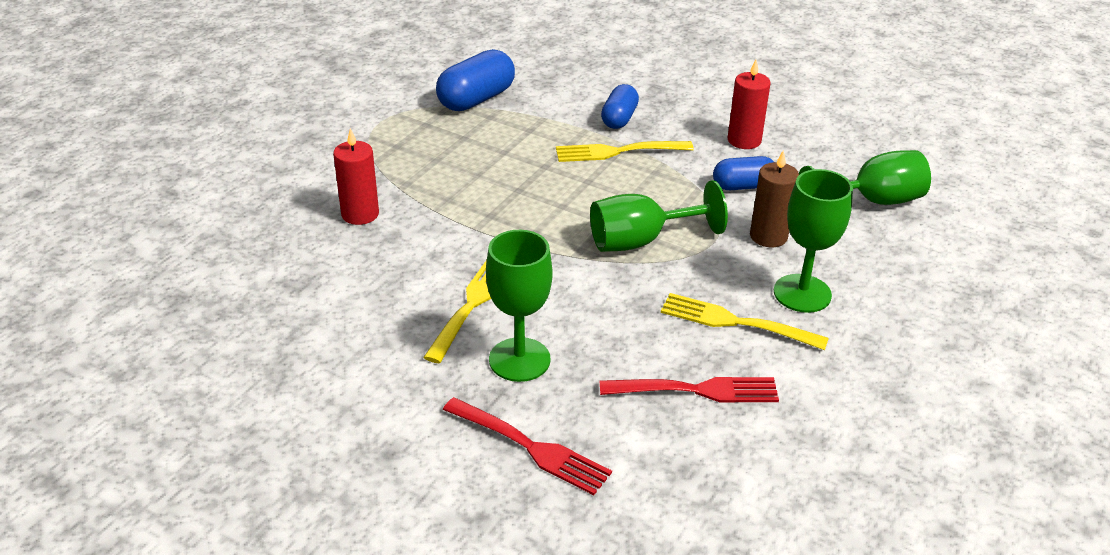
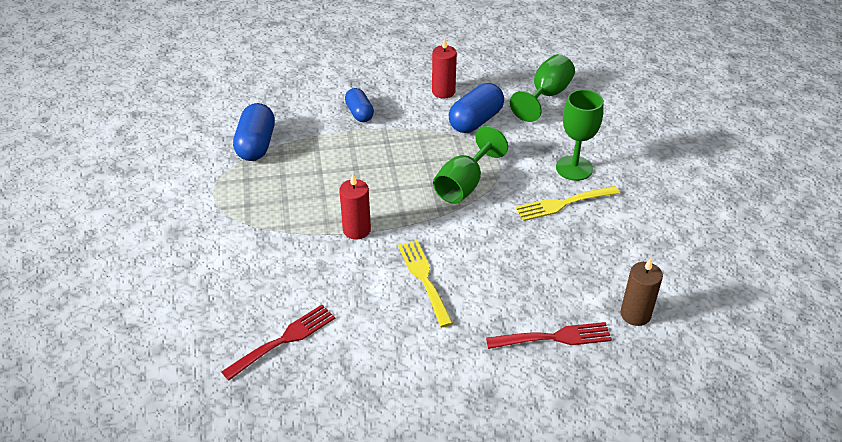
camera: 40 degrees left, 5 degrees up
red candle [333,128,379,225] -> red candle moved to [339,174,371,240]
green goblet [486,230,553,382] -> none
yellow fork [556,141,694,162] -> none
red fork [600,377,779,402] -> red fork moved to [221,305,335,381]
blue capsule [713,156,774,190] -> blue capsule [449,83,504,133], size x1.55
brown candle [750,150,799,247] -> brown candle moved to [620,258,663,326]

